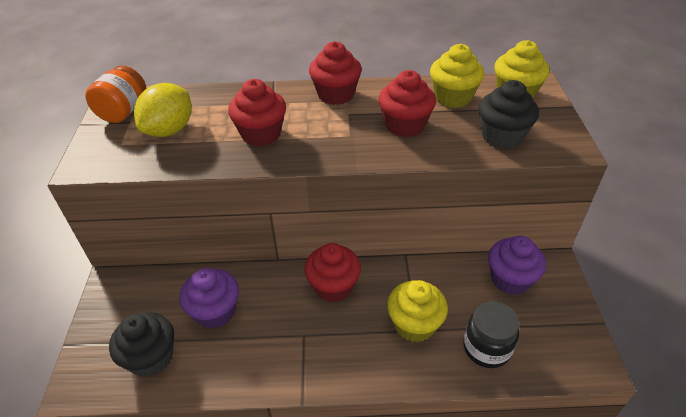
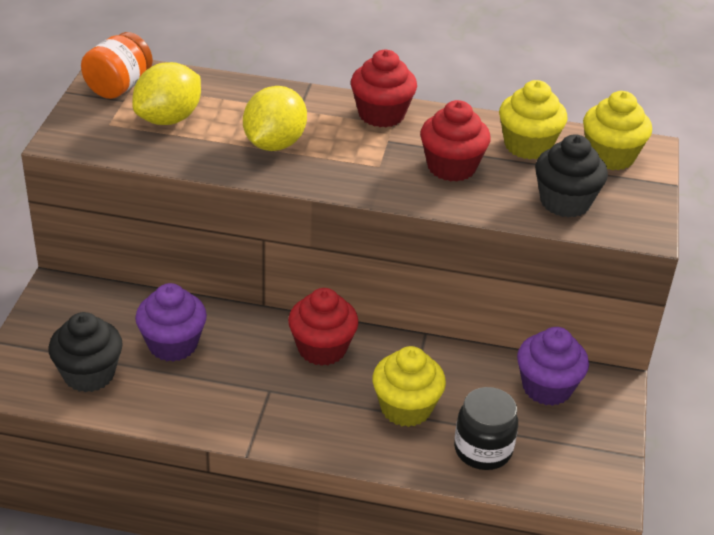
camera: 10 degrees right, 5 degrees down
red cupcake [228,79,286,146] -> yellow lemon [243,86,307,151]

